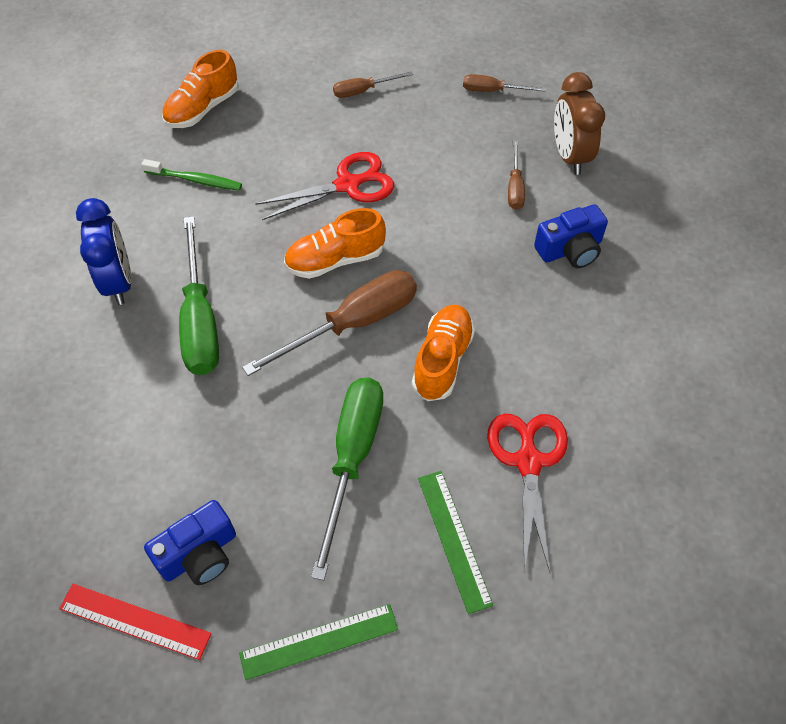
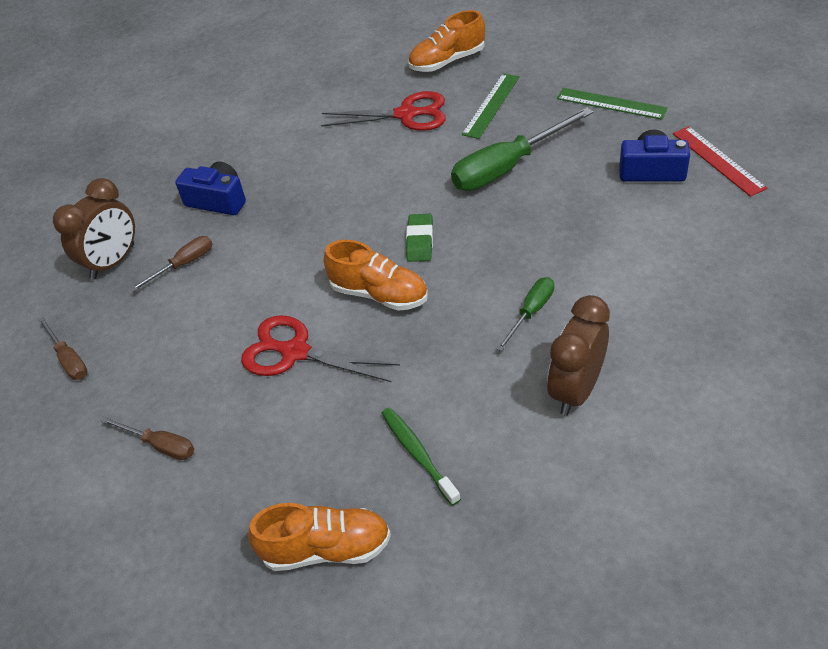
camera: 130 degrees left, 10 degrees down
blue clock [76,198,132,305] -> brown clock [547,295,610,415]
green screwdriver [179,216,219,375] -> green screwdriver [497,277,554,351], size x0.52
brown screwdriver [242,270,417,376] -> green eraser [406,214,433,262]
orange shoe [412,305,475,401] -> orange shoe moved to [408,10,485,72]
red scissors [487,414,568,572] -> red scissors turned 135 degrees counterclockwise [321,91,446,131]

